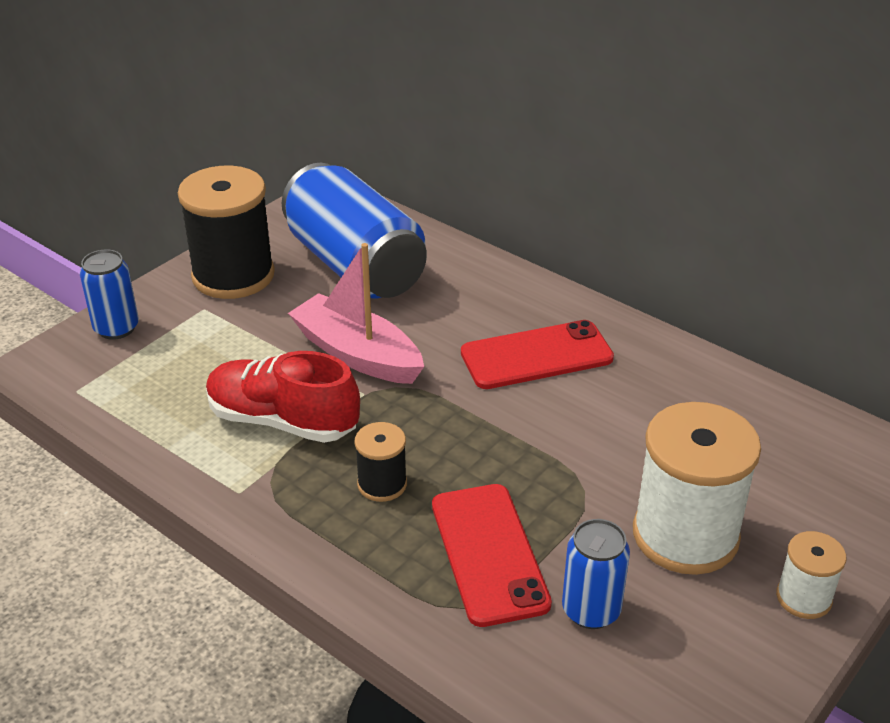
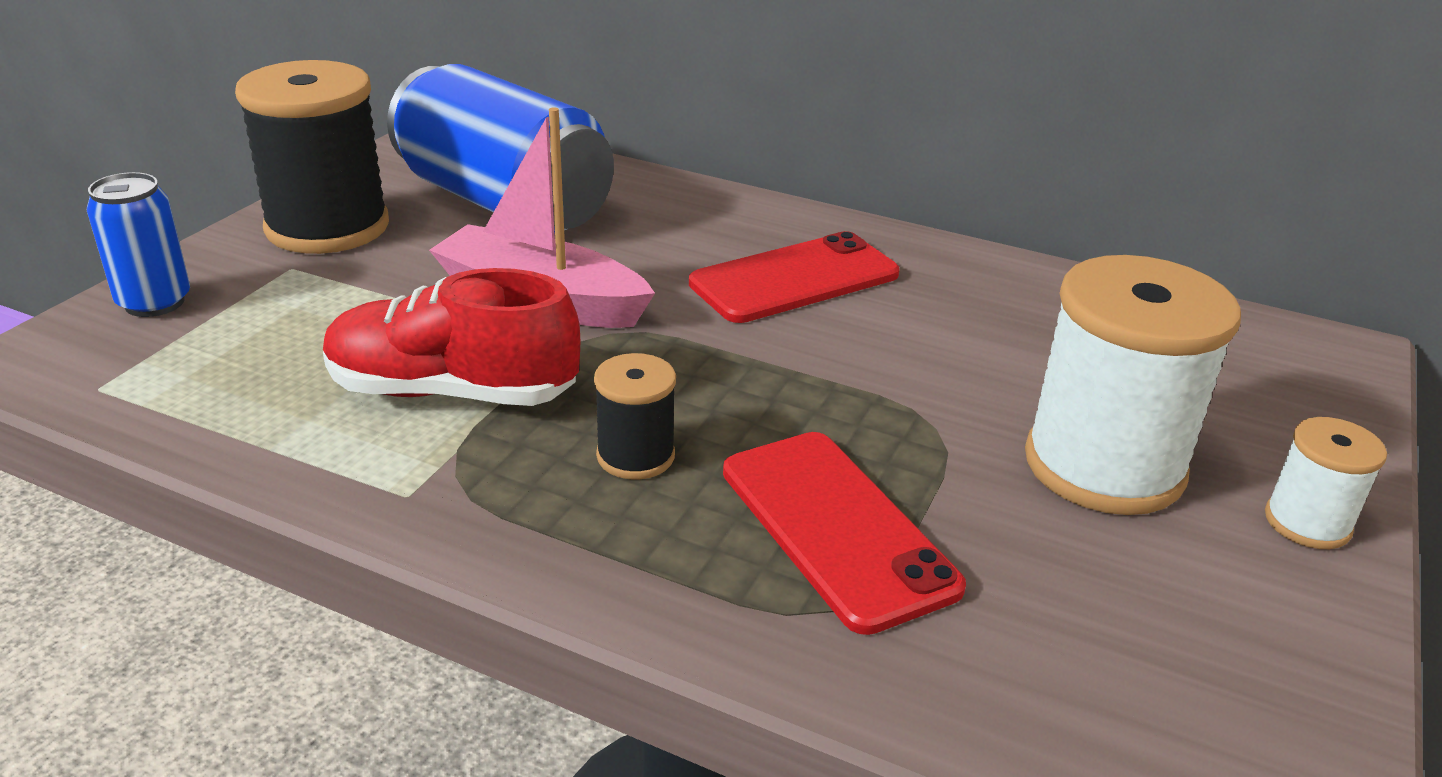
camera: 15 degrees left, 5 degrees down
blue can [562,519,630,629] -> none

